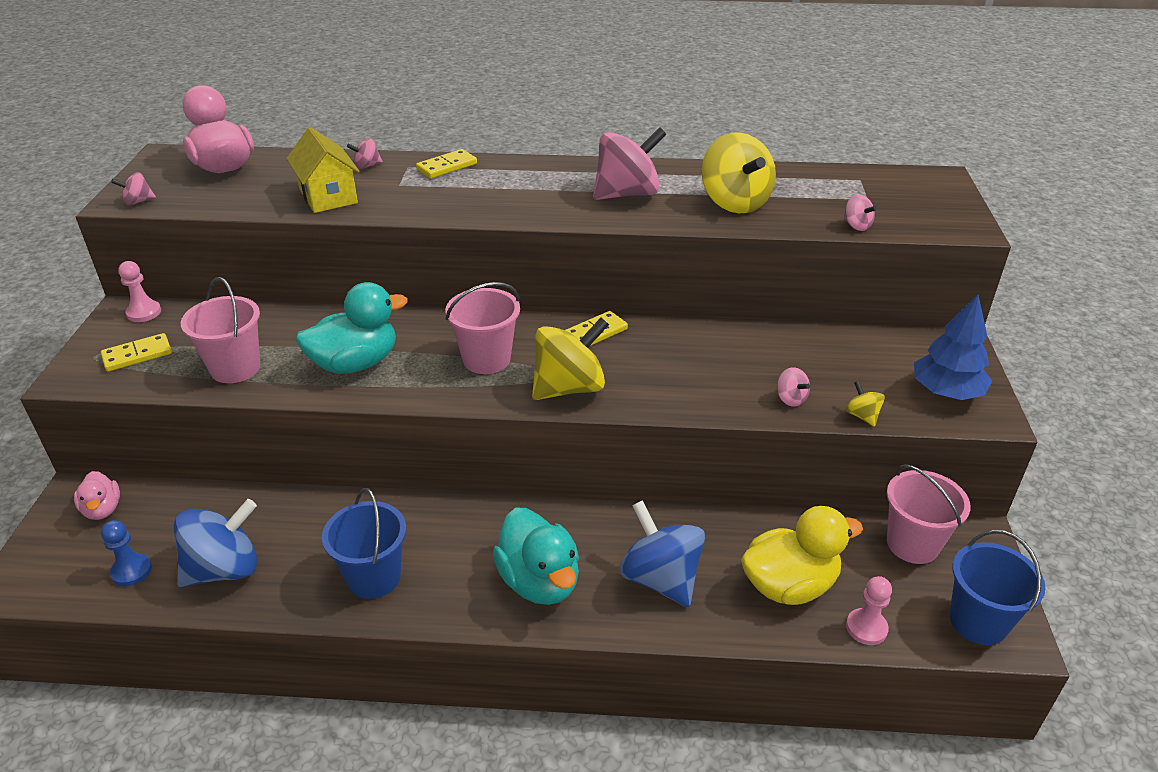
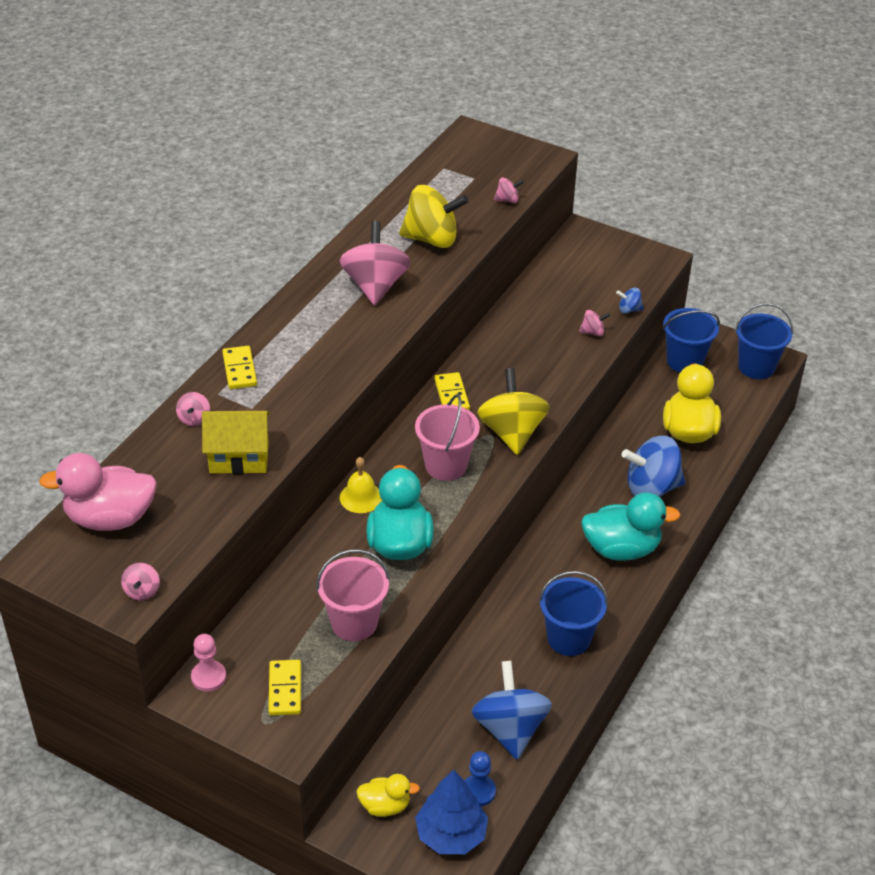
camera: 65 degrees left, 5 degrees up
pink duck [74,471,120,520] -> yellow duck [356,774,420,817]
yellow spinning top [846,381,885,427] -> blue spinning top [616,288,644,313]
pink pawn [846,576,892,645] -> none
pink bucket [887,464,971,564] -> blue bucket [663,308,720,372]
blue tree [914,295,992,400] -> blue tree moved to [415,770,488,854]
none -> yellow bell [340,457,382,513]

